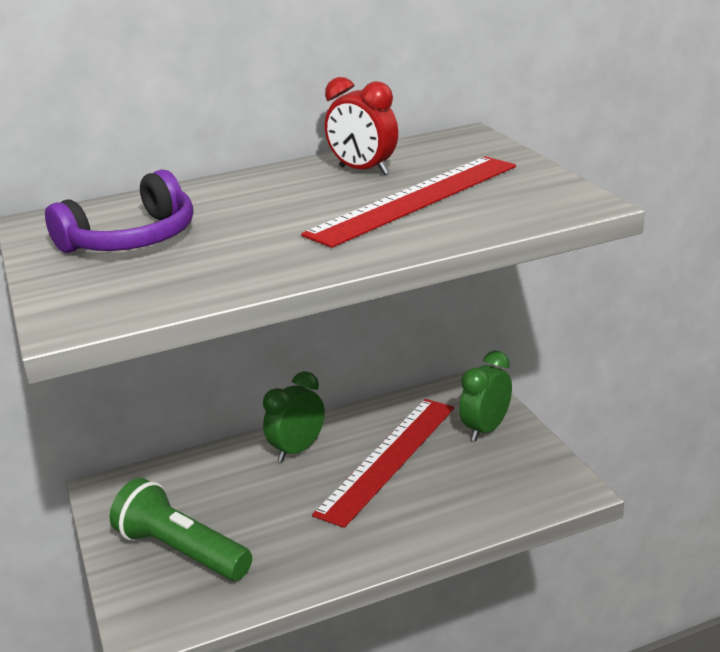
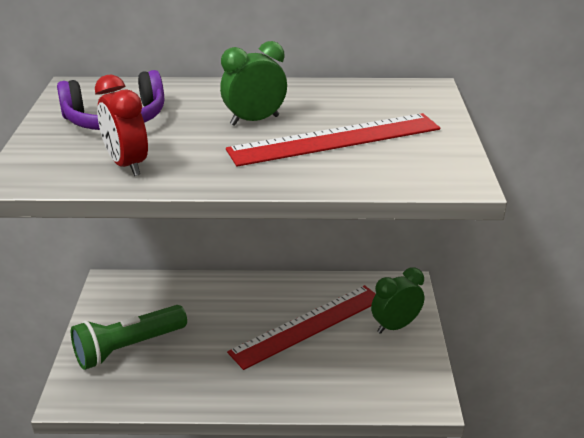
camera: 20 degrees right, 5 degrees up
green flashlight [110,478,252,581] -> green flashlight turned 90 degrees counterclockwise [71,305,187,370]
green clock [263,371,325,462] -> green clock moved to [220,41,287,126]
red clock [325,77,398,175] -> red clock moved to [95,75,148,176]

